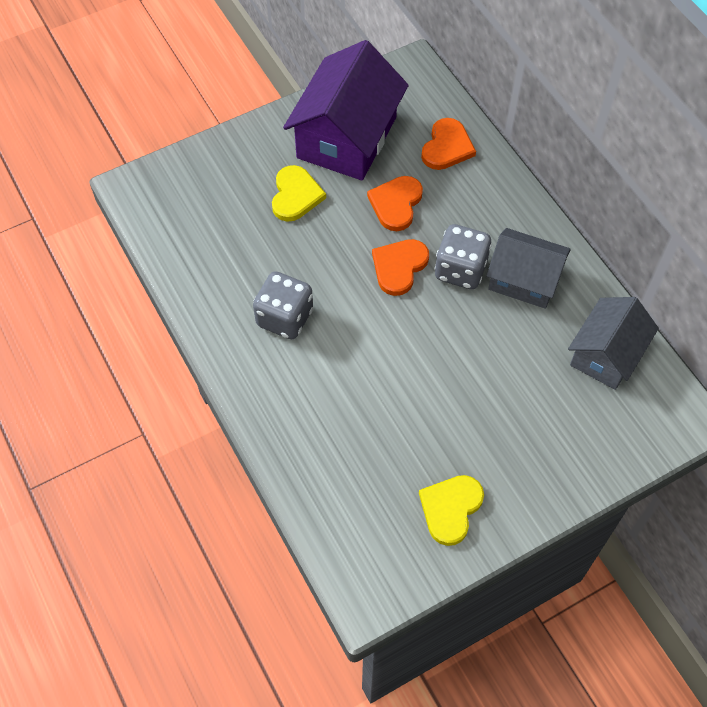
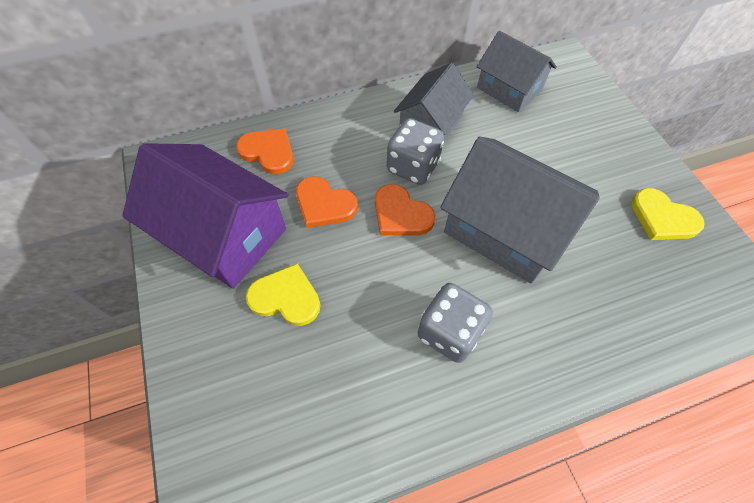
camera: 80 degrees left, 0 degrees up
none -> grey house [440,136,600,284]

